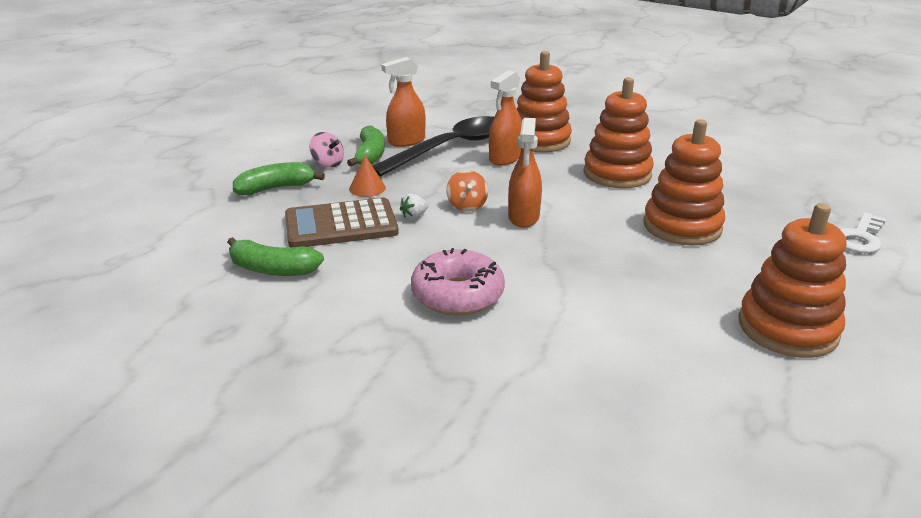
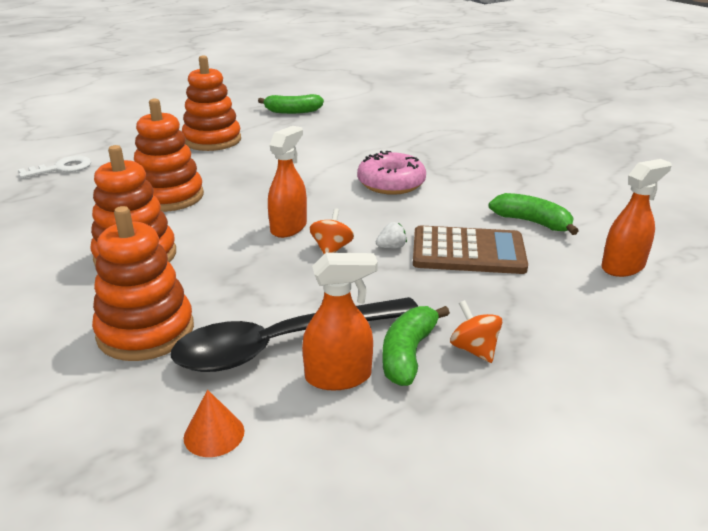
camera: 160 degrees left, 0 degrees up
green banana [233,162,325,195] -> green banana moved to [258,94,324,114]
pink spinning top [310,132,344,168] -> orange spinning top [450,300,502,363]
orange cone [349,156,386,197] -> orange cone moved to [184,390,244,457]
orange spray bottle [489,70,522,166] -> orange spray bottle moved to [601,159,672,277]

